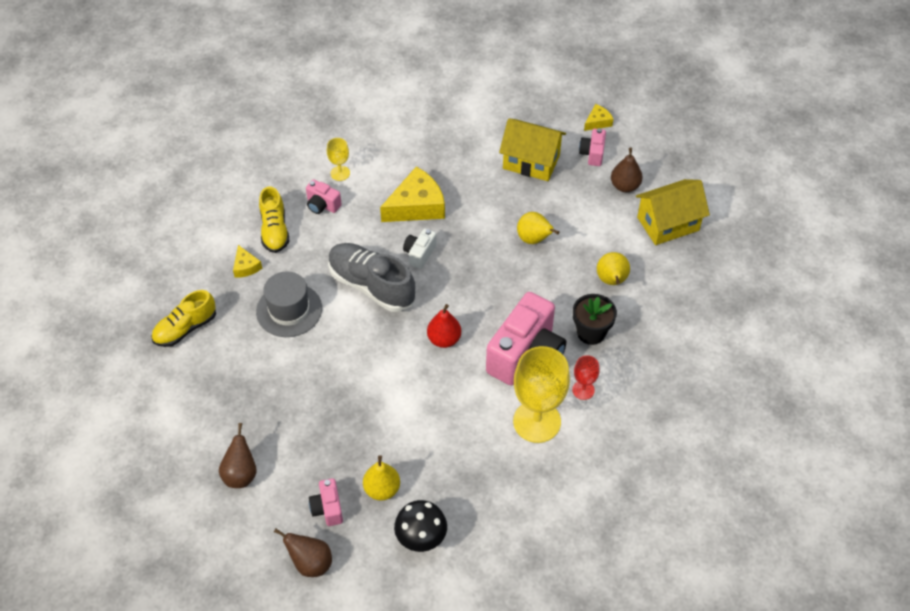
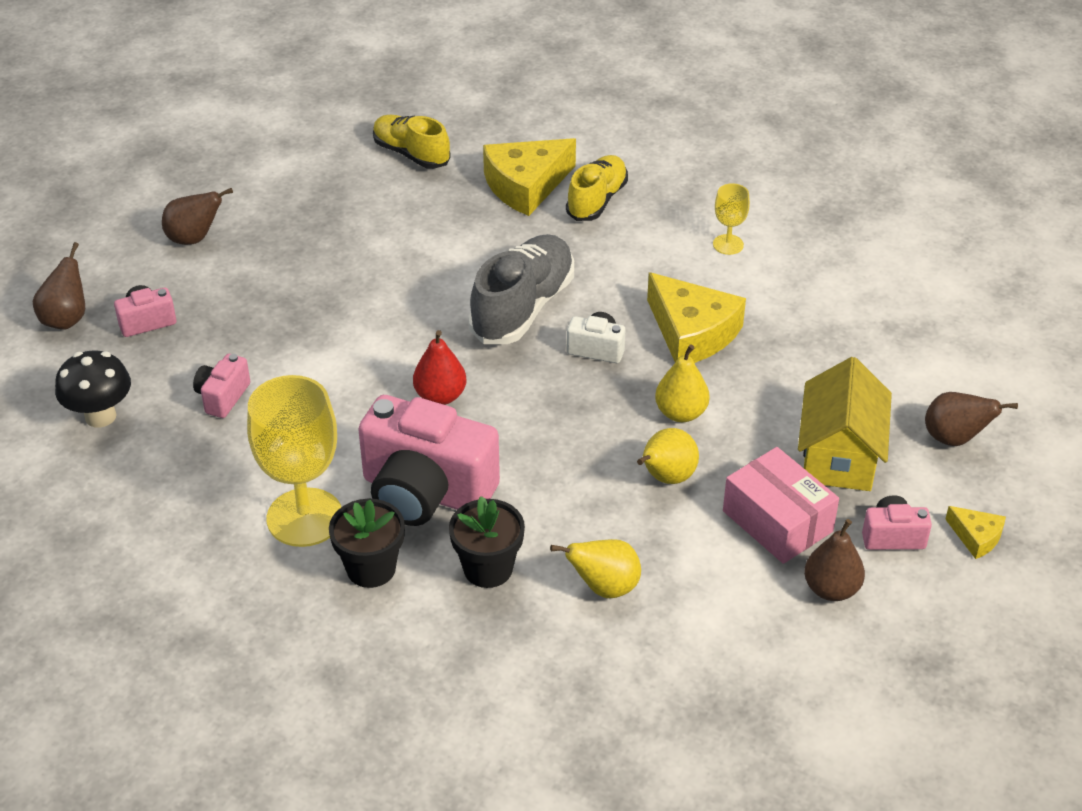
camera: 80 degrees right, 10 degrees down
yellow cheese [233,245,262,278] -> yellow cheese [483,138,576,216], size x2.03
grey hat [256,271,322,337] -> none
yellow shoe [259,186,289,253] -> yellow shoe turned 135 degrees clockwise [566,155,628,221]
pink camera [306,179,342,214] -> pink camera moved to [193,354,250,418]
yellow pear [363,455,400,501] -> yellow pear moved to [655,345,710,422]
red goblet [572,355,599,400] -> black flower pot [329,499,405,588]
yellow house [636,179,710,245] -> none
none -> pink box [723,447,839,564]
none -> brown pear [925,392,1018,446]

